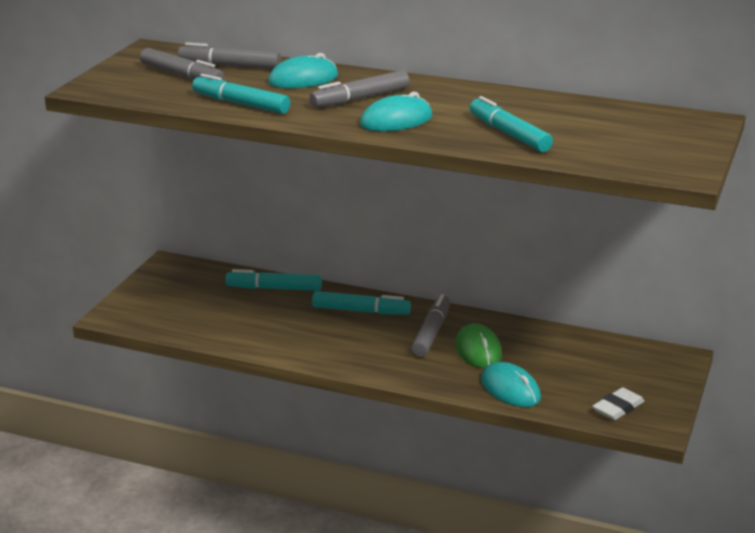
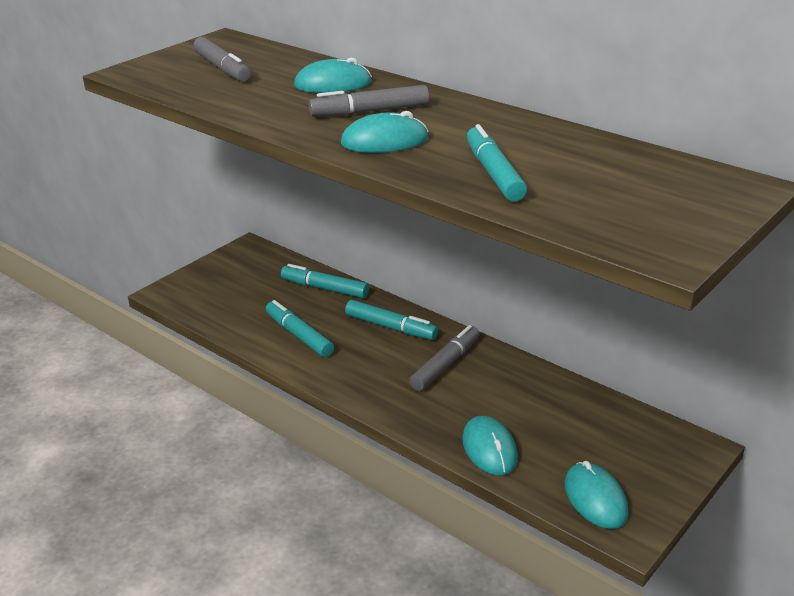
camera: 20 degrees right, 5 degrees up
grey marker [178,42,281,69] -> none
turquoise marker [192,74,290,114] -> turquoise marker moved to [266,300,334,357]
green mouse [456,323,502,368] -> none
white eraser [592,387,644,420] -> turquoise mouse [565,461,629,529]

